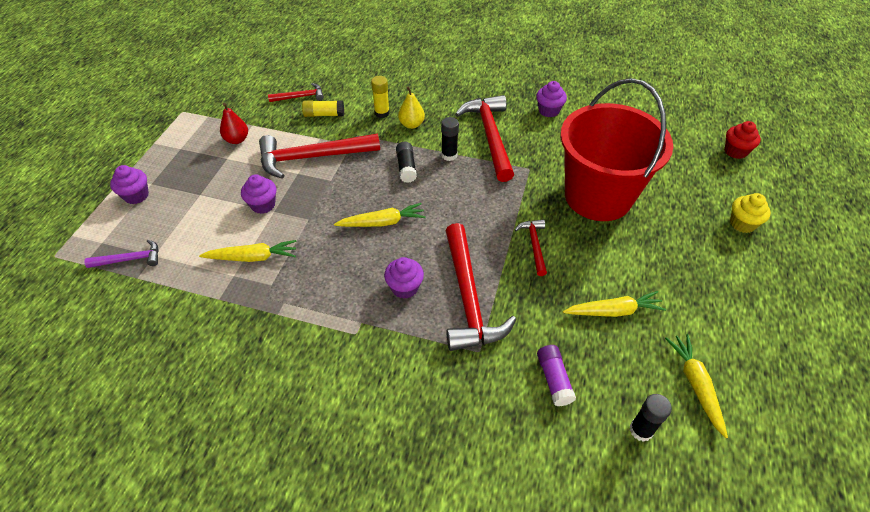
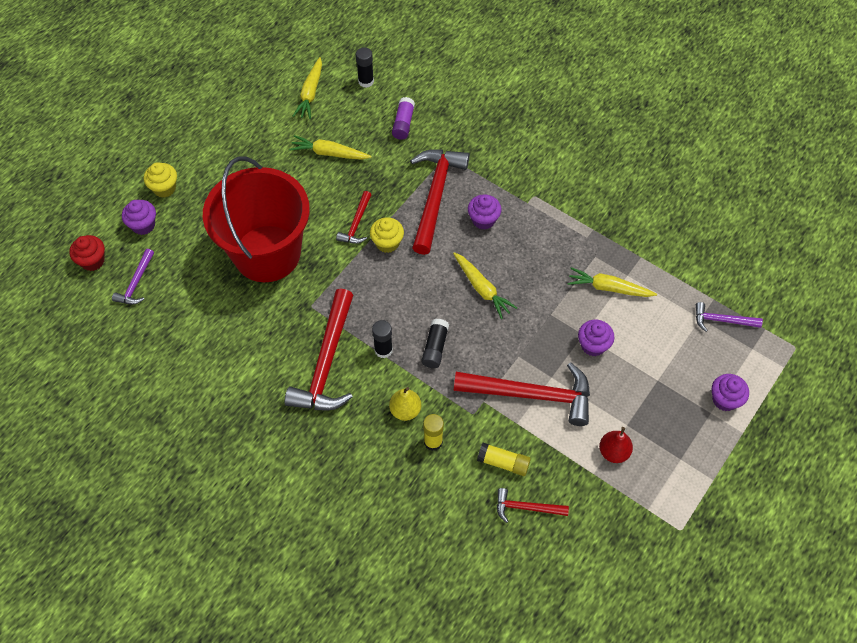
camera: 160 degrees left, 10 degrees up
yellow carrot [334,203,426,227] -> yellow carrot turned 135 degrees counterclockwise [453,252,517,319]
purple cupcake [536,81,567,118] -> purple cupcake moved to [122,200,156,235]
none -> purple hammer [112,249,154,304]
none -> yellow cupcake [370,217,404,253]

